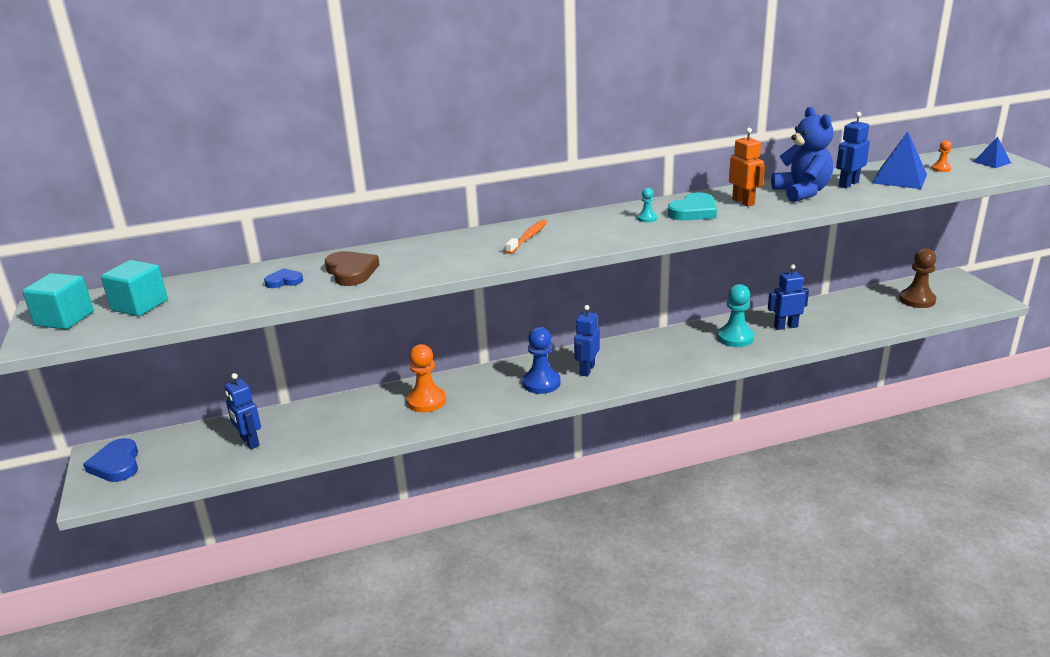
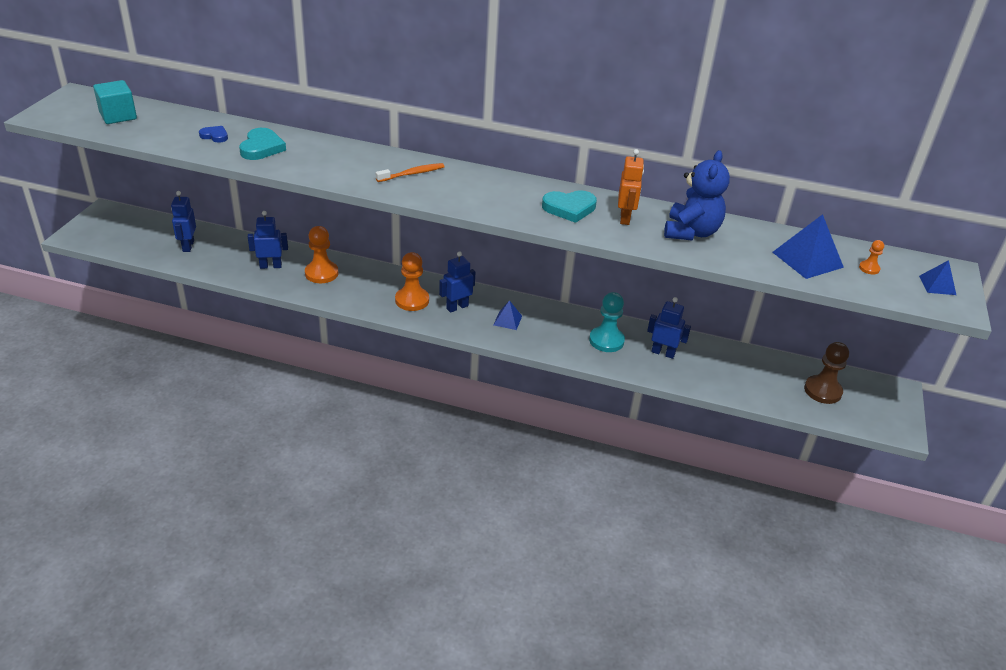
camera: 30 degrees right, 10 degrees up
turquoise cube [22,273,94,329] -> none
blue heart [83,438,138,482] -> none
brown heart [325,251,379,286] -> turquoise heart [239,128,286,160]
blue pawn [522,327,561,394] -> orange pawn [395,252,429,311]
turquoise pawn [637,188,657,222] -> none
blue robot [836,112,870,188] -> blue robot moved to [248,211,288,269]
none -> blue pyramid [494,300,522,330]

